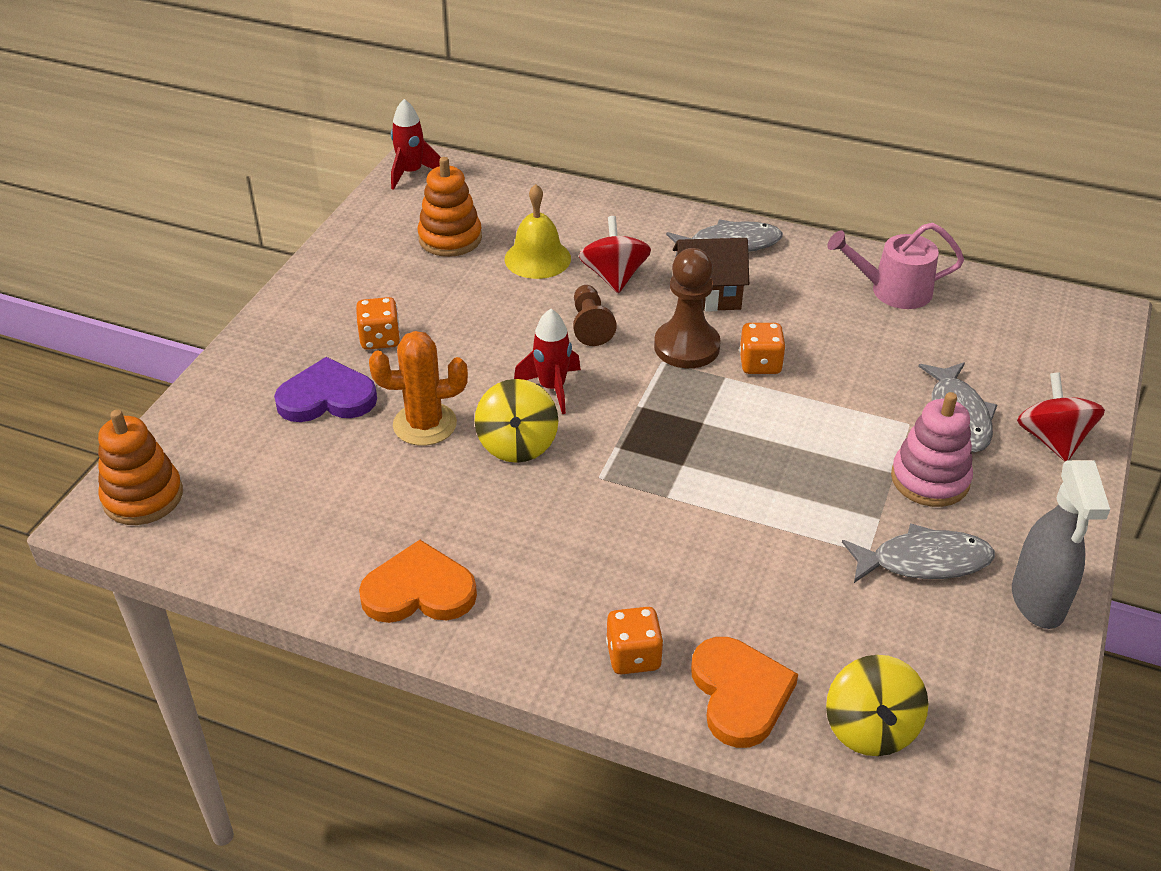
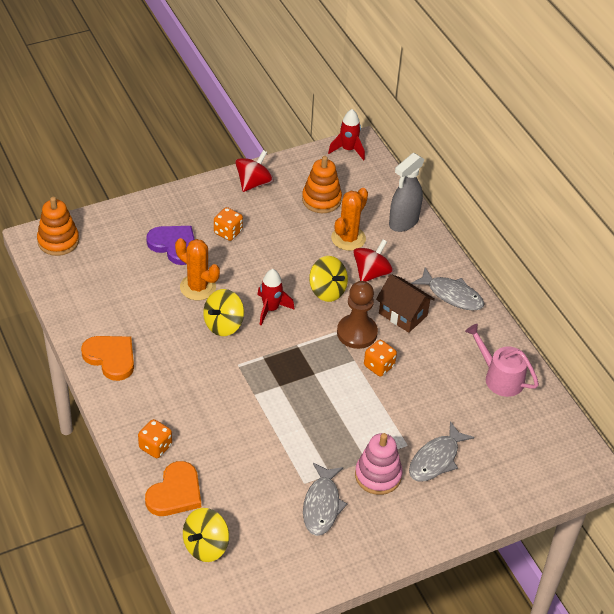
camera: 40 degrees right, 5 degrees up
yellow bell [504,184,571,279] -> orange cactus [331,188,368,251]
brown pawn [573,285,617,346] -> yellow spinning top [309,256,348,302]
grey fish [842,523,995,583] -> grey fish turned 60 degrees clockwise [303,463,347,536]
grey spray bottle [1012,460,1110,629] -> grey spray bottle moved to [389,153,425,232]
red spinning top [1017,372,1105,461] -> red spinning top moved to [235,150,274,192]

